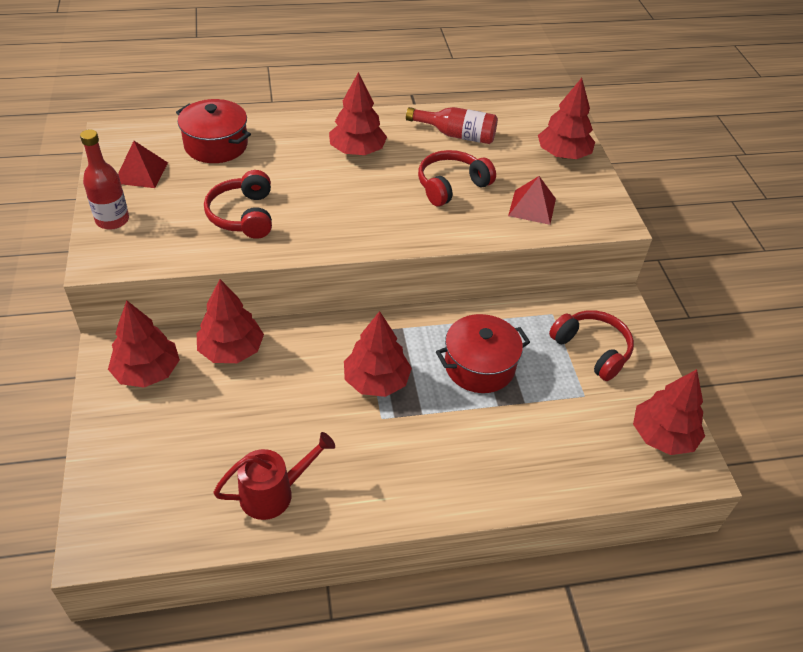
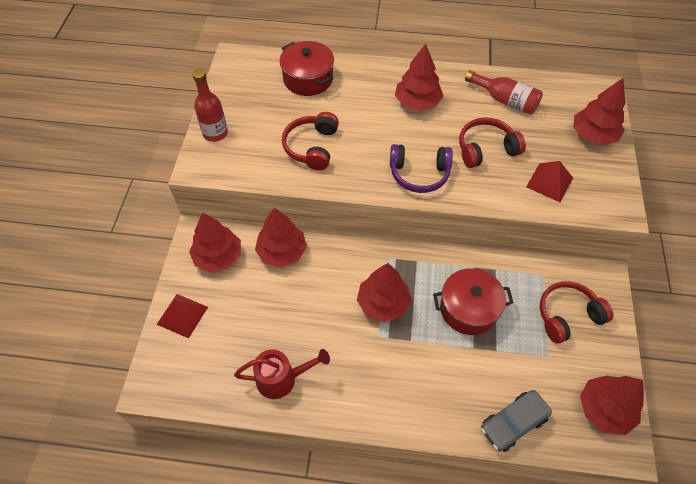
camera: 20 degrees right, 10 degrees up
red pyramid [118,141,168,188] -> red pyramid moved to [157,294,208,338]
red headphones [549,310,634,381] -> red headphones turned 90 degrees counterclockwise [539,281,613,344]
none -> purple headphones [390,144,453,193]
none -> grey car [481,390,552,452]

